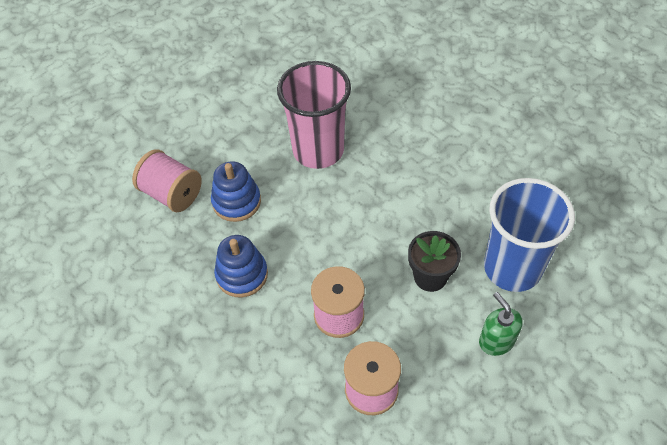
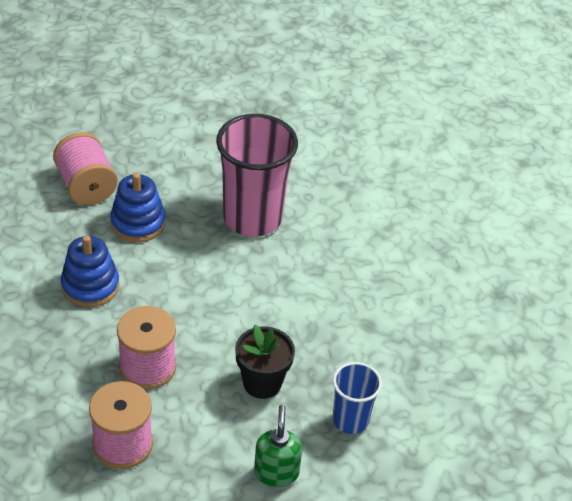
camera: 25 degrees right, 10 degrees down
blue cup [484,178,575,292] -> blue cup [333,362,382,434], size x0.54

